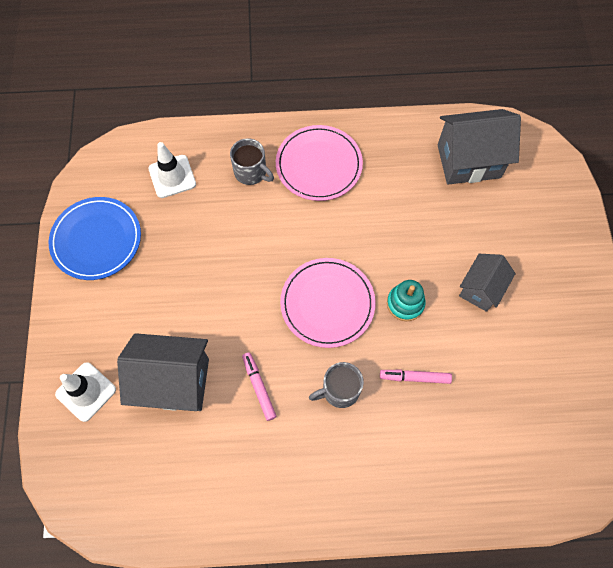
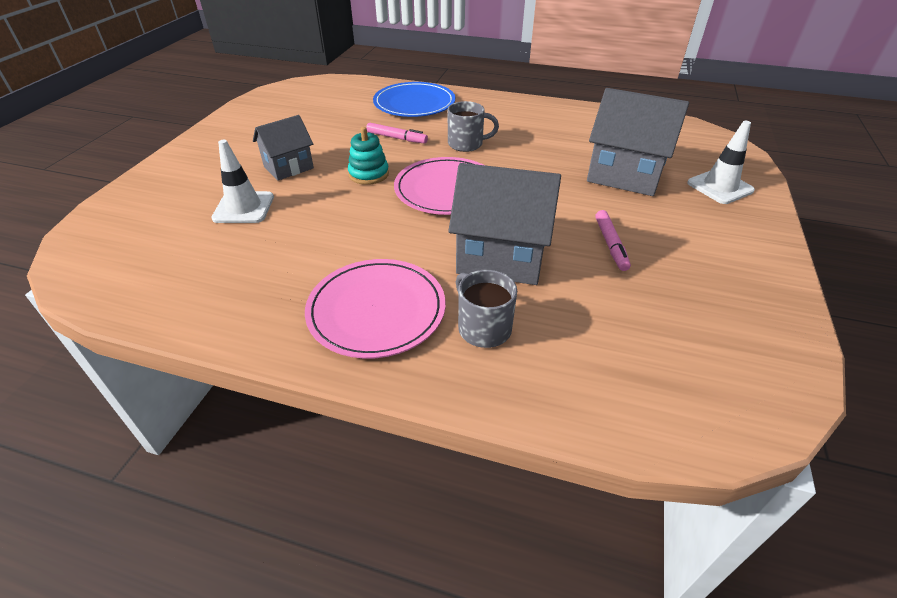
camera: 160 degrees left, 25 degrees down
blue plate [49,197,141,280] -> blue plate moved to [373,82,455,117]
white traffic cone [149,142,196,198] -> white traffic cone moved to [211,140,274,223]
pink marker [242,352,276,421] -> pink marker moved to [595,210,631,271]
grey house [438,109,521,184] -> grey house moved to [449,163,561,285]

